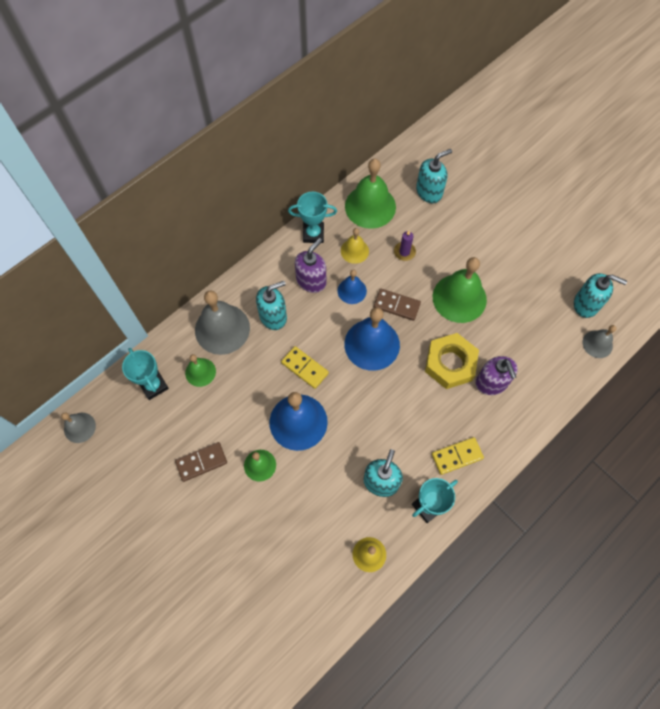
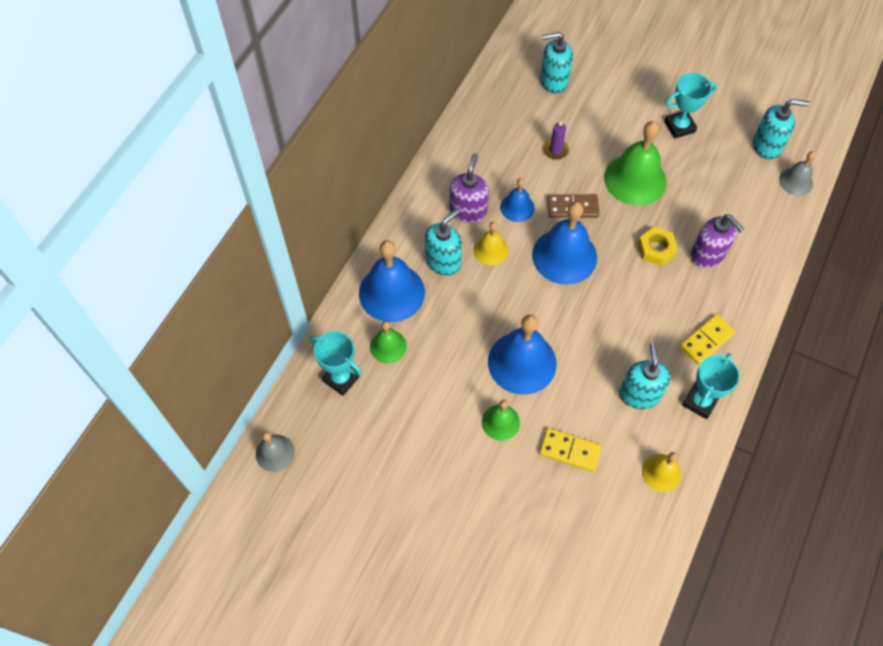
camera: 20 degrees left, 5 degrees down
brown domino [175,442,227,482] -> none
grey bell [195,290,250,355] -> blue bell [359,240,425,322]
yellow domino [281,346,329,389] -> yellow domino moved to [540,428,602,472]
turquoise trophy [288,192,337,243] -> turquoise trophy moved to [664,73,717,139]
yellow bell [341,228,369,264] -> yellow bell moved to [474,222,509,266]
green bell [345,159,396,229] -> none
turquoise soap dispenser [416,149,452,203] -> turquoise soap dispenser turned 135 degrees counterclockwise [540,32,573,93]
yellow nut [425,333,479,389] -> yellow nut [638,227,678,266], size x0.62

